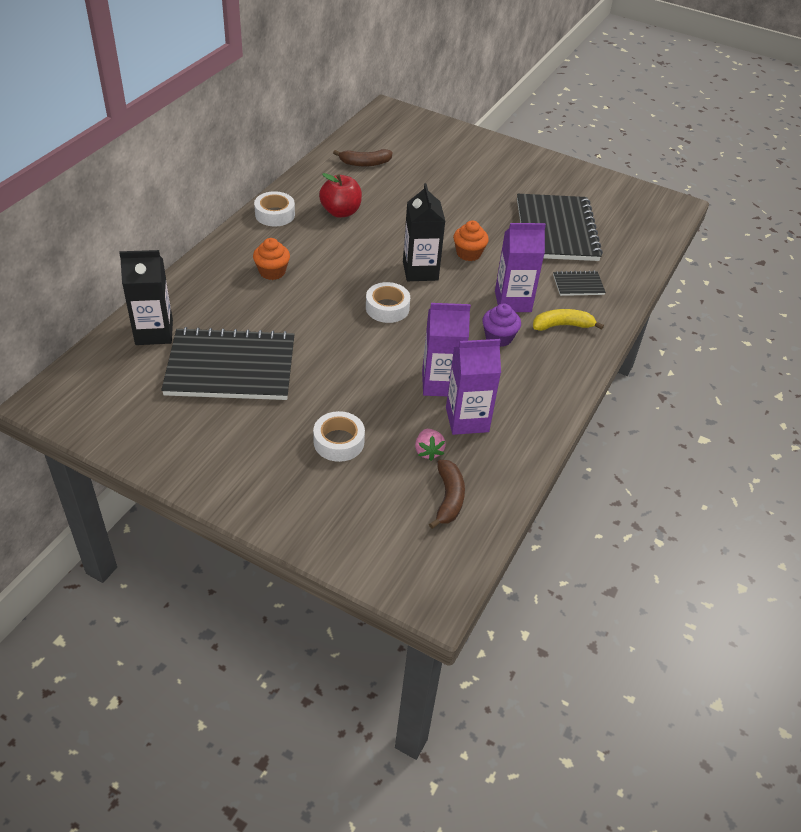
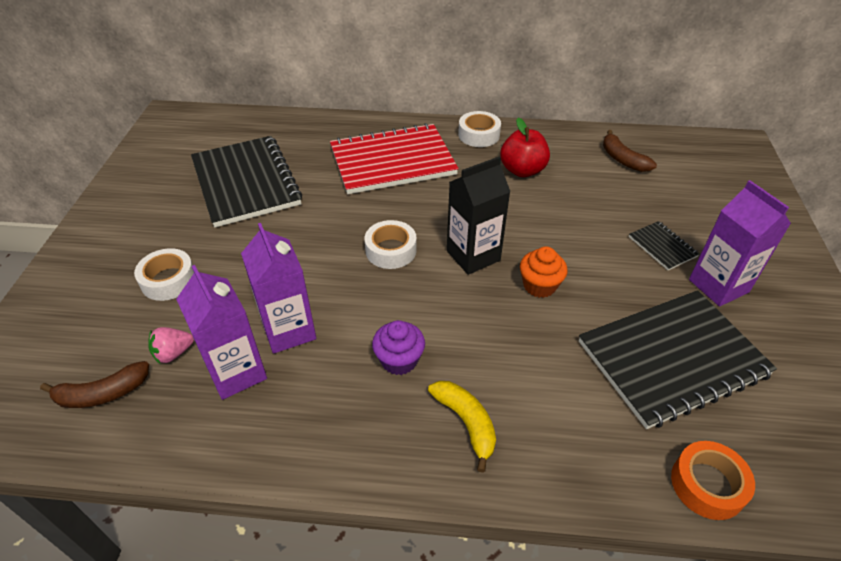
camera: 70 degrees right, 0 degrees up
black carton [119,250,173,345] -> none
orange cupcake [253,238,290,280] -> red notebook [330,123,459,194]
purple carton [495,223,546,312] -> purple carton moved to [689,180,791,307]
black notebook [553,271,606,296] -> black notebook moved to [629,221,699,270]
none -> orange tape [671,441,755,520]

